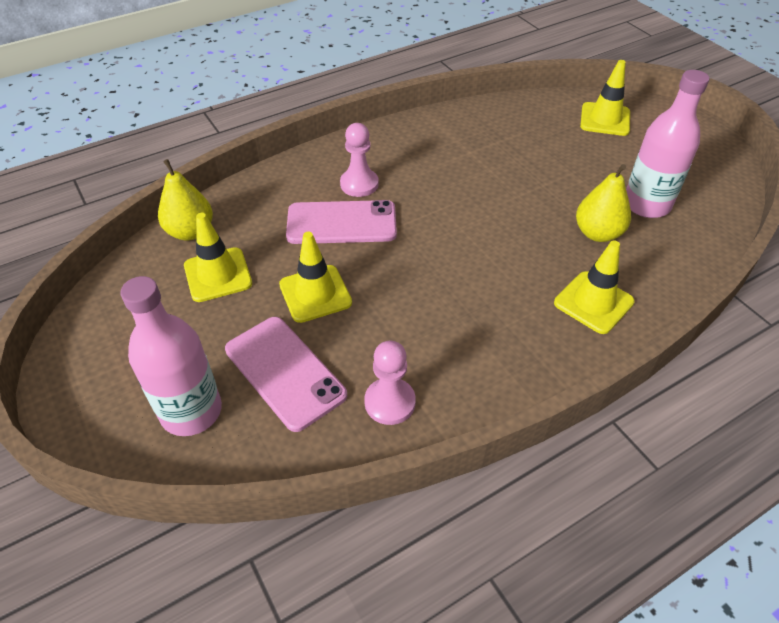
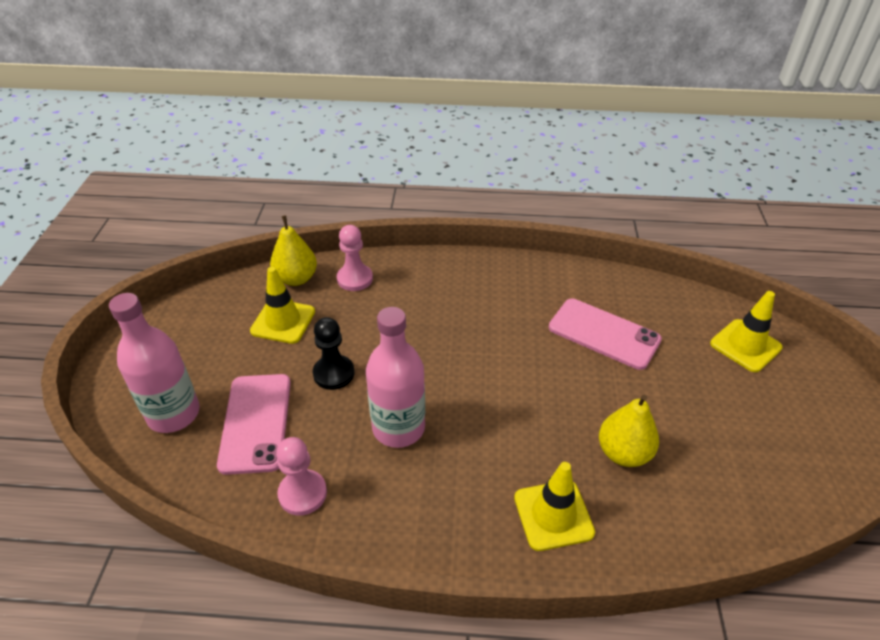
camera: 35 degrees right, 5 degrees down
yellow traffic cone [279,232,352,323] -> black pawn [313,317,355,390]
pink phone [286,200,397,244] -> pink phone moved to [549,299,662,370]
pink pawn [340,123,379,197] -> pink pawn moved to [337,225,373,291]
pink bottle [626,70,709,218] -> pink bottle moved to [366,307,425,448]

